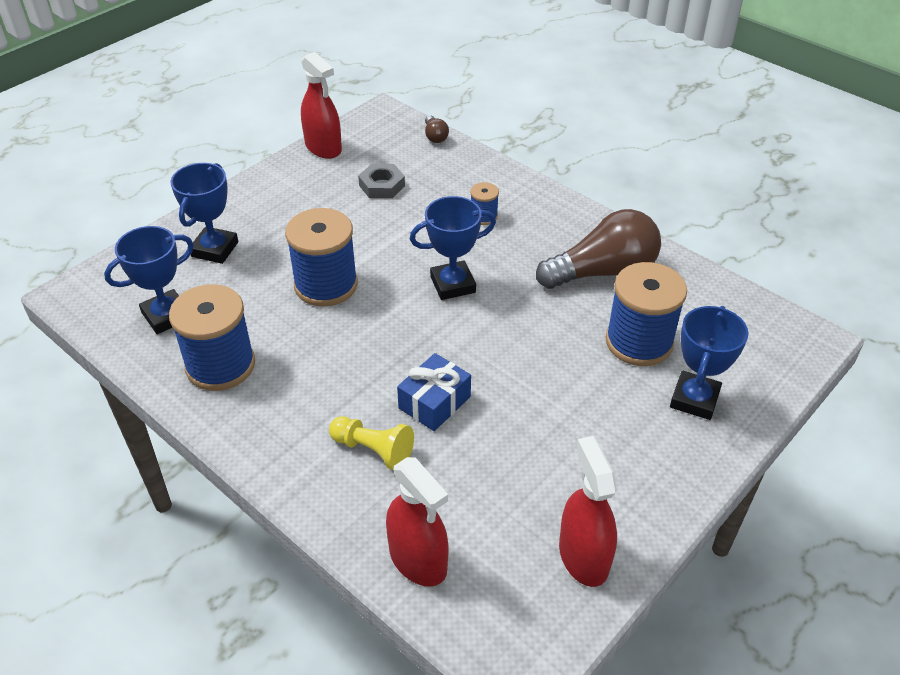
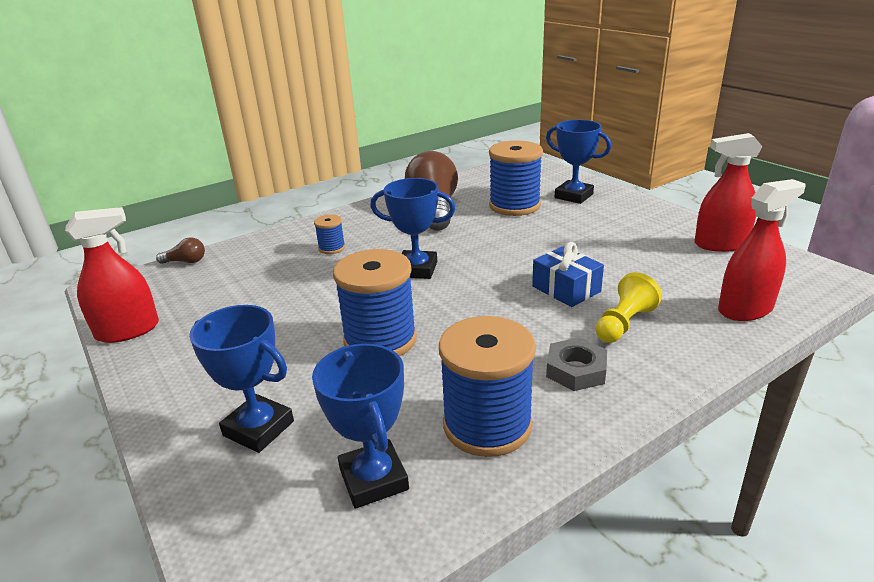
camera: 75 degrees left, 15 degrees down
grey nut [358,164,405,198] -> grey nut moved to [546,337,607,391]
blue trophy [410,196,496,300] -> blue trophy turned 75 degrees counterclockwise [370,178,455,279]

